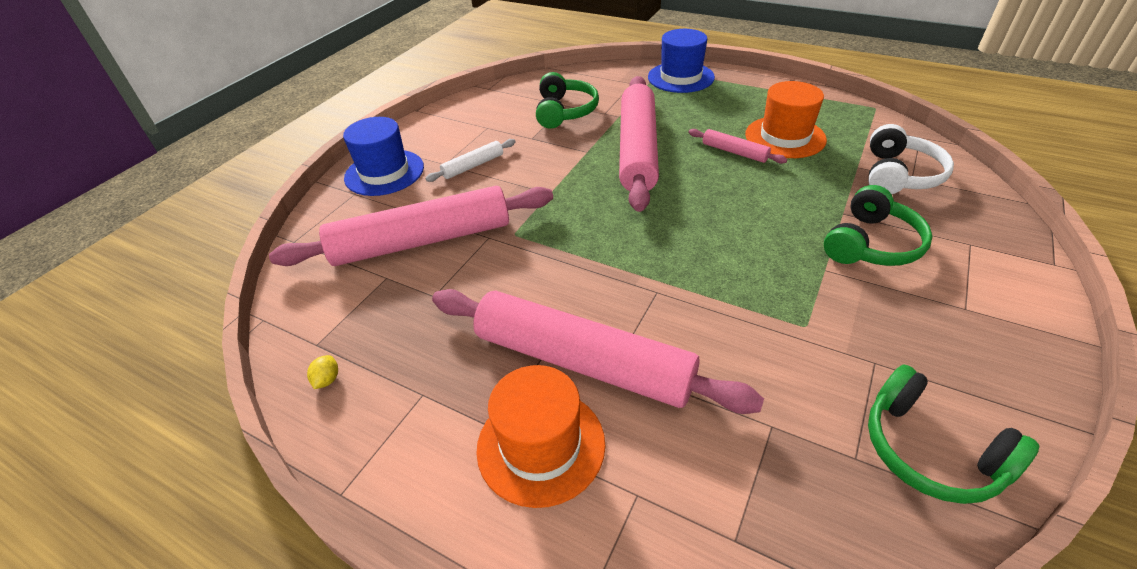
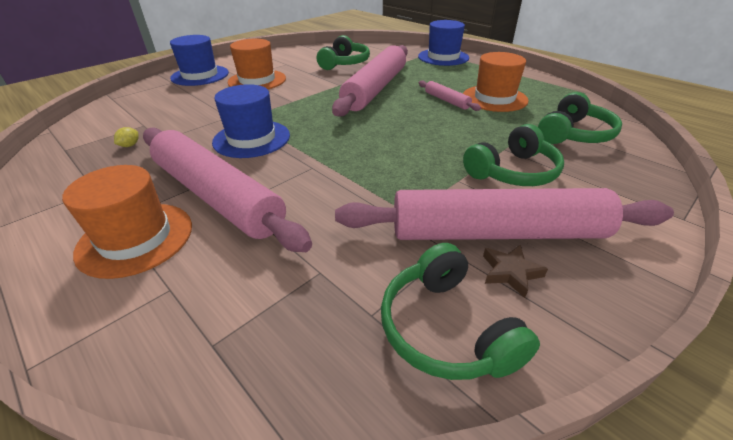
camera: 15 degrees right, 5 degrees down
pink rolling pin [269,186,553,266] -> pink rolling pin moved to [335,188,674,240]
yellow lemon [307,355,338,389] -> yellow lemon moved to [114,127,139,147]
white rolling pin [425,139,516,182] -> orange hat [228,39,286,89]
white headphones [868,124,954,194] -> green headphones [538,92,622,144]
none -> blue hat [212,84,290,158]
none -> brown star [483,245,548,298]

